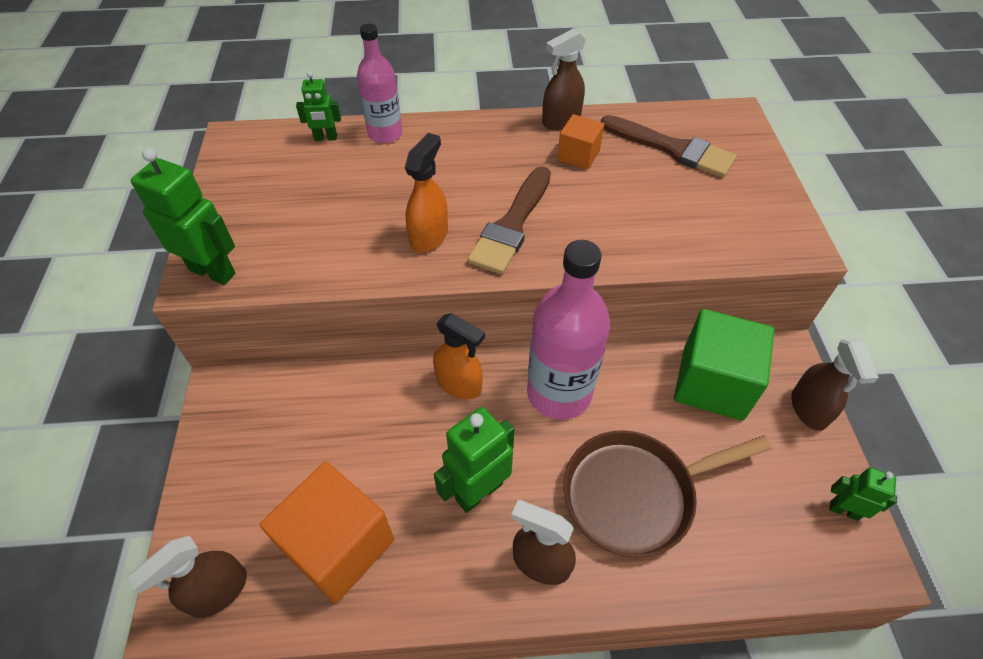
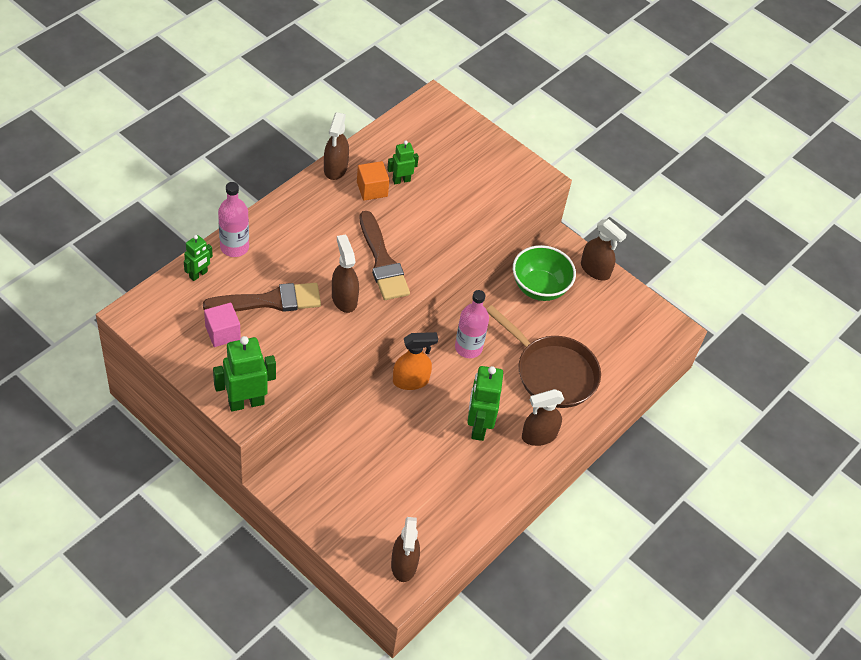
camera: 50 degrees left, 0 degrees up
orange cube [260,462,394,603] -> none
orange spray bottle [405,133,448,253] -> brown spray bottle [332,235,359,313]
pink bottle [527,240,610,420] -> pink bottle [455,290,489,358], size x0.61
brown pan [563,430,772,557] -> brown pan turned 75 degrees counterclockwise [486,305,601,408]
brown brush [601,115,737,177] -> brown brush moved to [203,283,321,312]
green cube [674,309,775,421] -> green bowl [513,245,576,301]
green robot [829,467,897,521] -> green robot moved to [387,140,419,184]
none -> pink cube [204,303,241,347]

